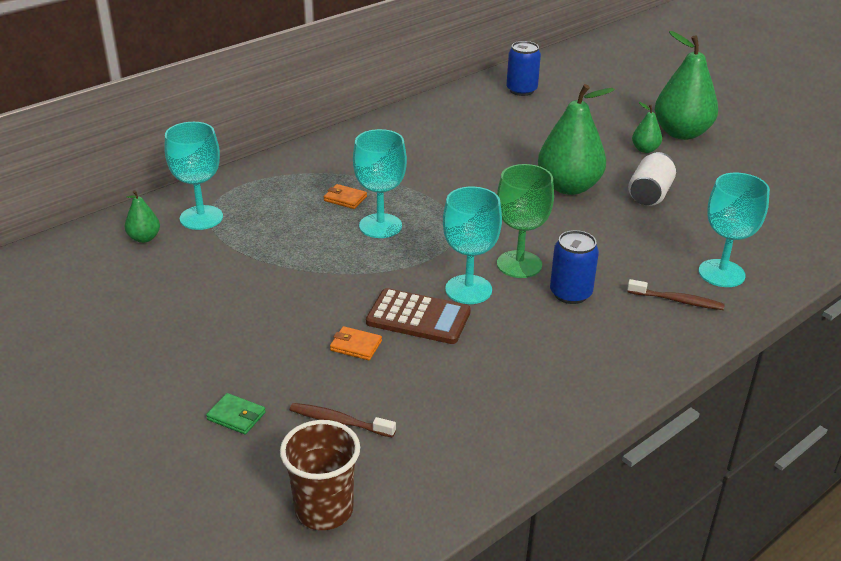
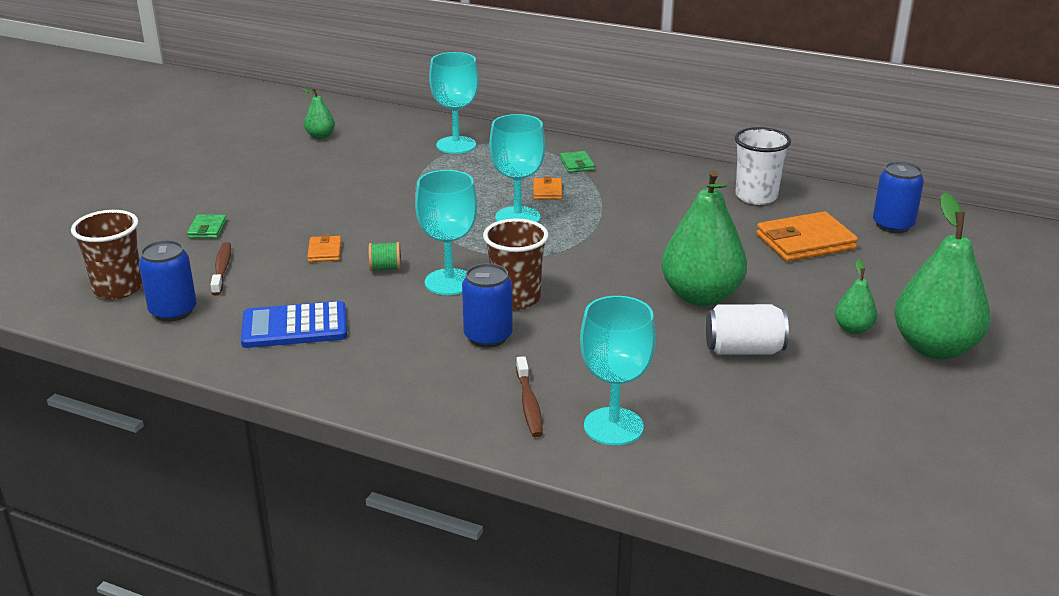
camera: 65 degrees right, 5 degrees down
green pear [125,190,160,243] -> green pear moved to [301,88,335,139]
brown calculator [366,288,471,344] -> green spool [369,242,401,271]
green goblet [497,164,554,278] -> brown cup [483,219,549,310]
none -> blue can [139,240,197,322]
none -> blue calculator [241,301,347,348]
none -> green wallet [560,151,595,173]
none -> white cup [735,127,791,205]
none -> orange wallet [756,211,858,262]

